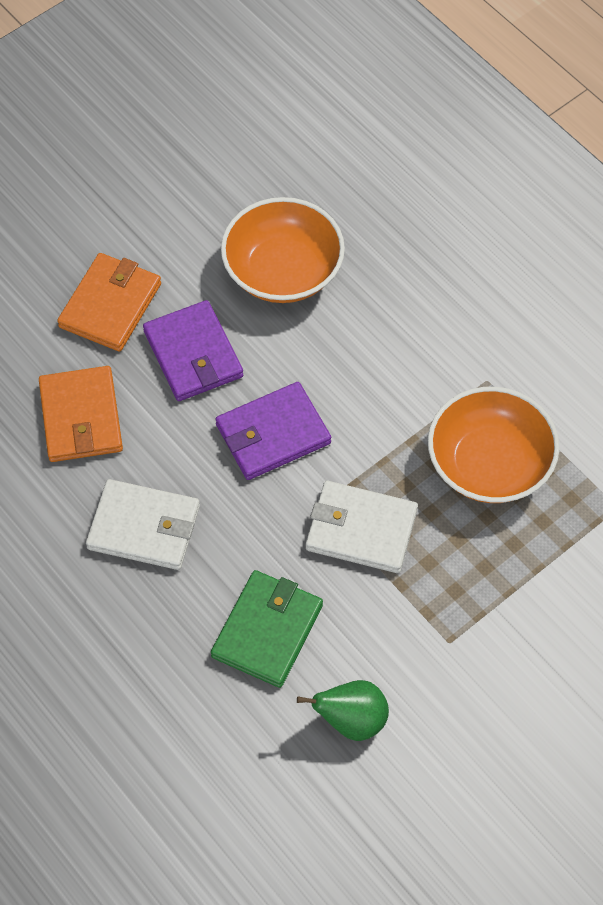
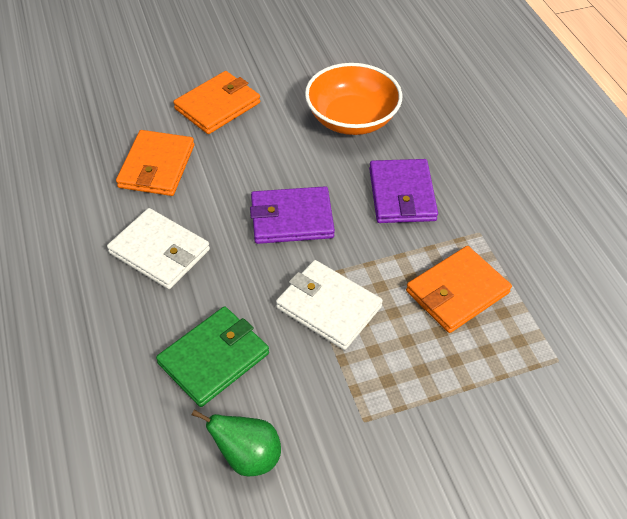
camera: 20 degrees right, 10 degrees down
purple wallet [143,300,243,401] -> purple wallet moved to [369,159,438,223]
orange bowl [428,387,560,503] -> orange wallet [406,246,512,333]

